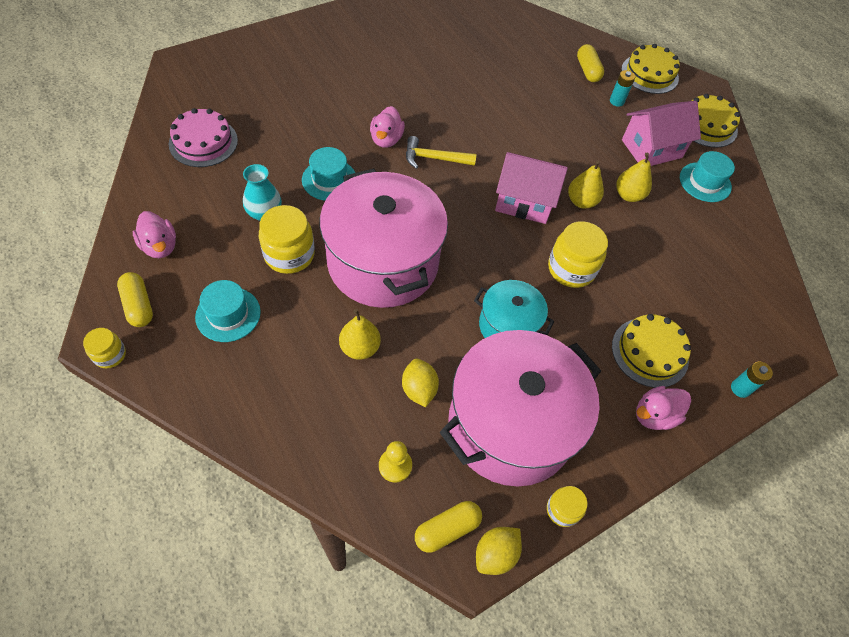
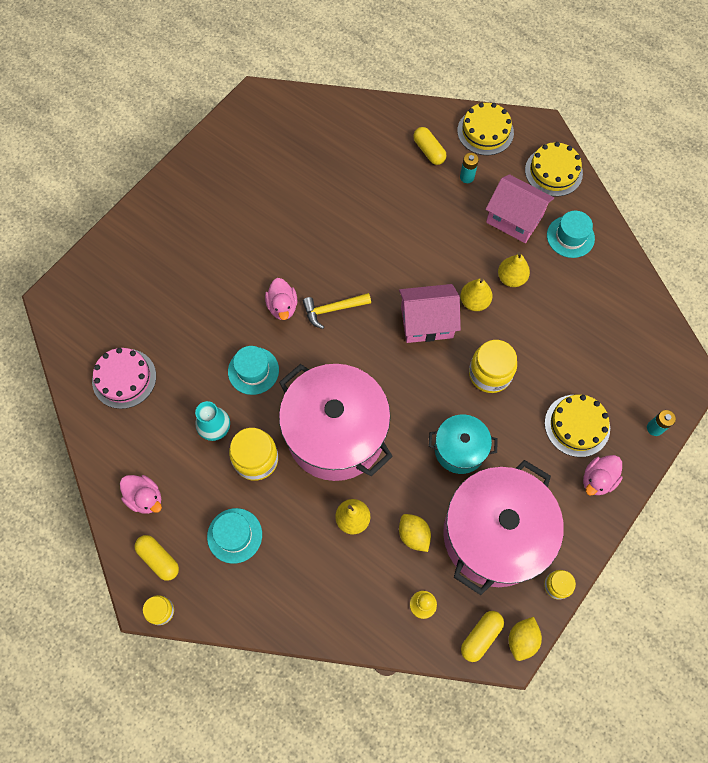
camera: 15 degrees left, 10 degrees up
pink house [622,101,701,166] -> pink house turned 75 degrees clockwise [486,174,554,243]

